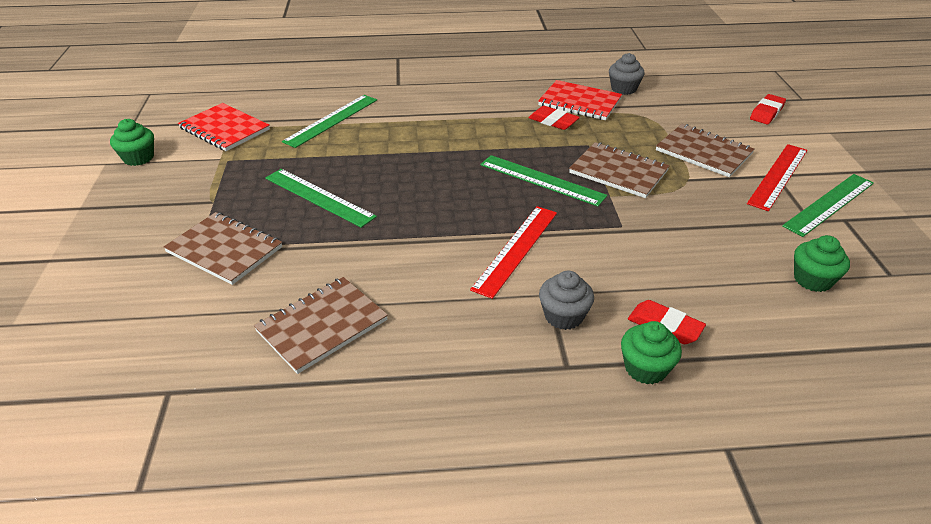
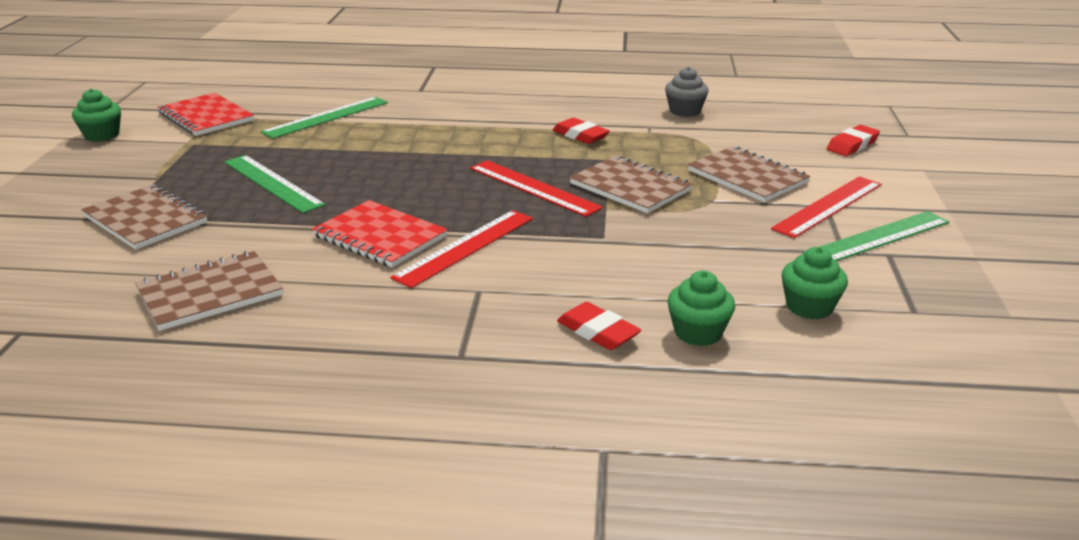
camera: 10 degrees right, 10 degrees down
green ruler [480,155,607,206] -> red ruler [470,160,603,217]
red notebook [538,80,622,120] -> red notebook moved to [312,200,448,267]
grey cupcake [539,270,594,330] -> none
green cupcake [621,321,682,385] -> green cupcake moved to [667,271,735,346]

